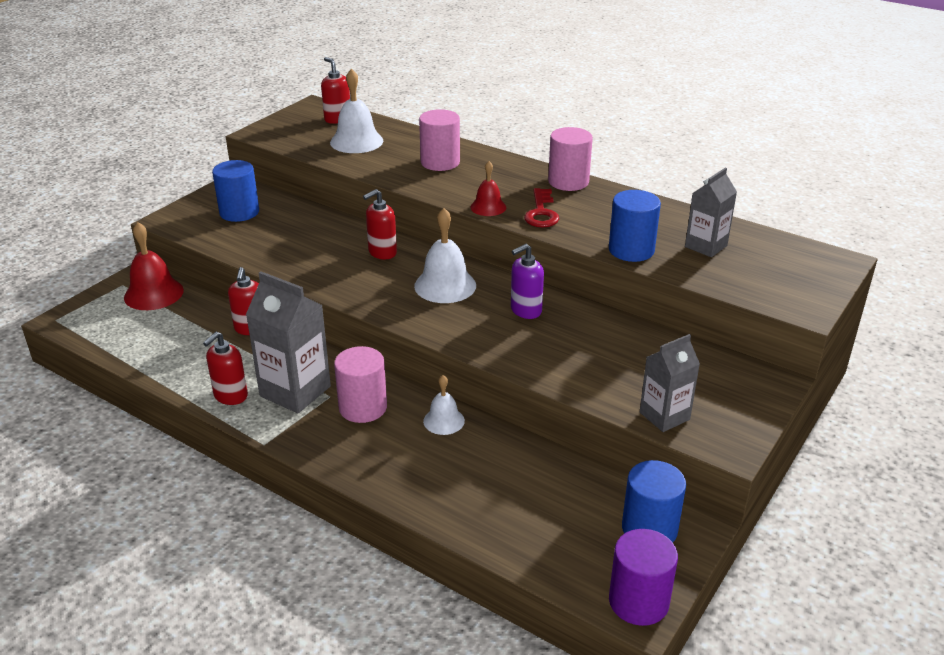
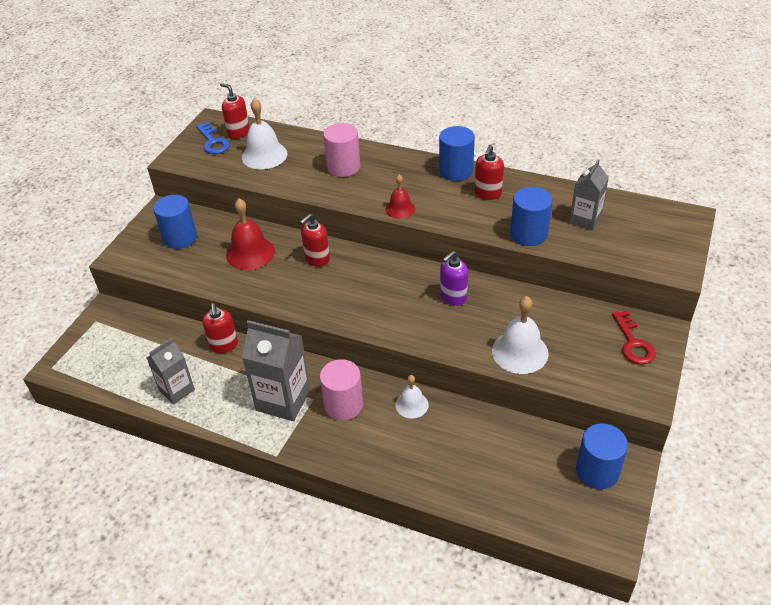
camera: 10 degrees left, 10 degrees up
red bell [124,222,184,310] -> red bell moved to [226,199,275,270]
red soap dispenser [203,332,248,405] -> red soap dispenser moved to [475,145,504,200]
white bell [414,208,476,303] -> white bell moved to [492,296,549,374]
red key [524,188,559,227] -> red key moved to [612,310,656,364]
pink cylinder [548,127,593,191] -> blue cylinder [439,126,475,181]
purple cylinder [609,529,678,626] -> none
grey carton [640,334,700,432] -> grey carton moved to [147,338,195,405]
none -> blue key [196,122,230,154]

